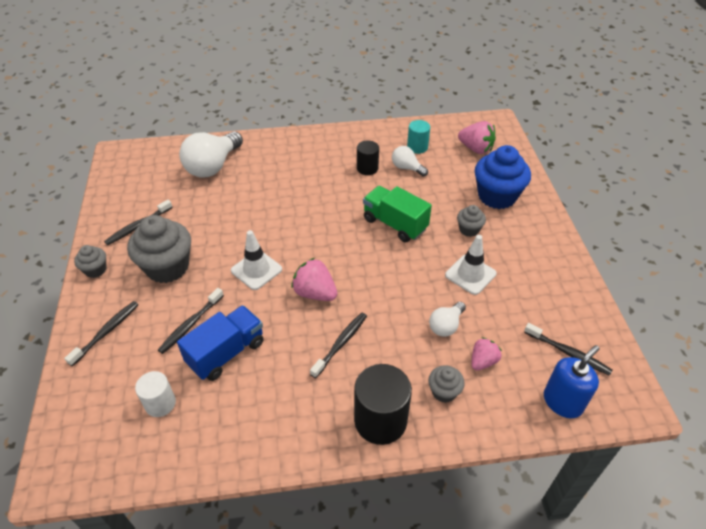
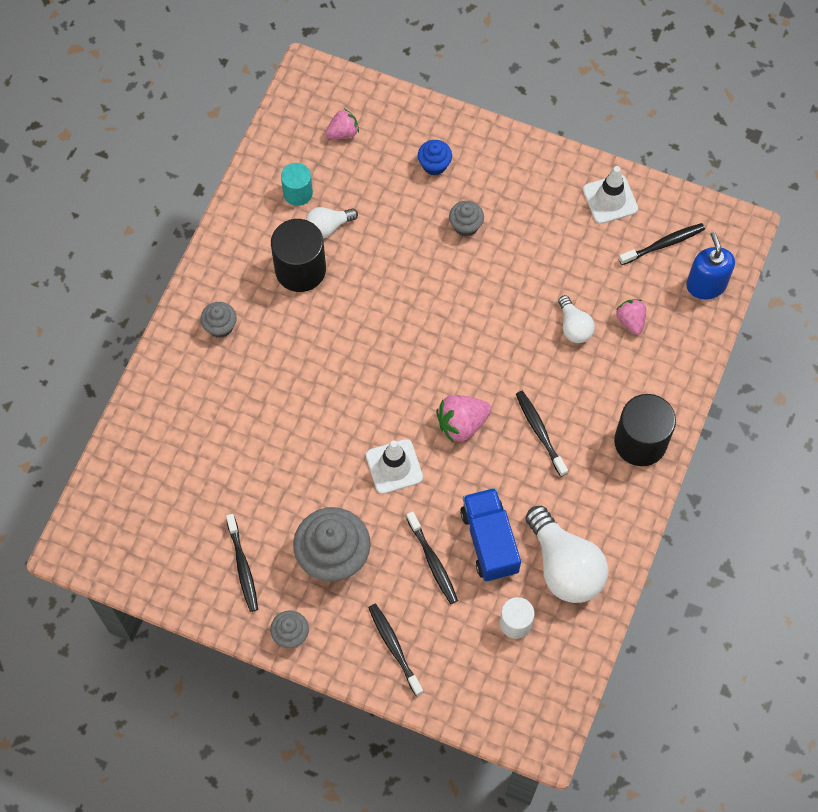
camera: 60 degrees left, 20 degrees up
white light bulb [179,131,243,177] -> white light bulb moved to [525,506,608,603]
black cylinder [357,140,379,175] -> black cylinder [271,219,326,292], size x1.70
green truck [363,186,432,242] -> none
grey cupcake [428,366,465,403] -> grey cupcake moved to [201,302,237,338]
white traffic cone [445,235,497,295] -> white traffic cone moved to [583,166,638,224]
pink strawberry [458,121,496,154] -> pink strawberry [325,109,359,139], size x0.66
blue cupcake [475,145,531,209] -> blue cupcake [418,140,452,175], size x0.50

